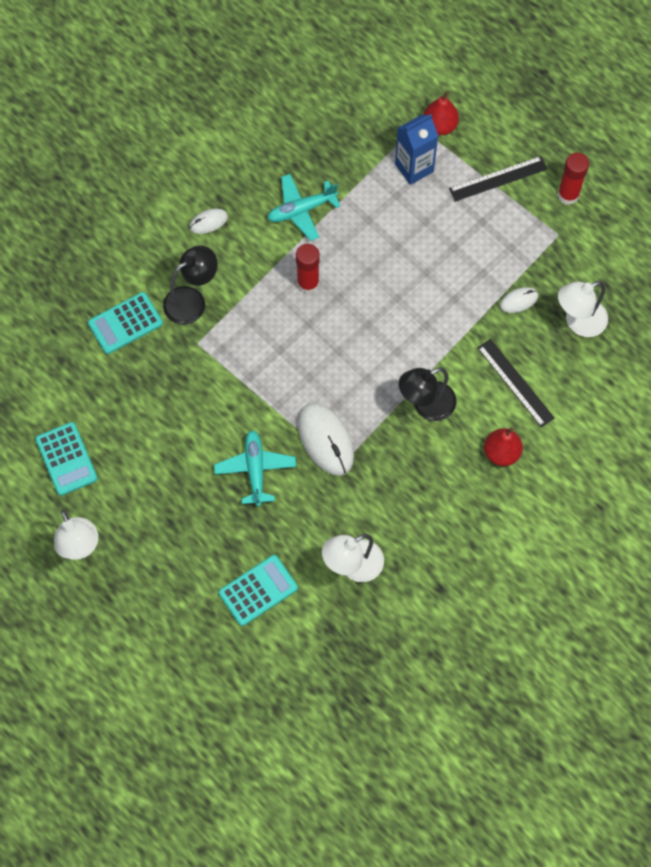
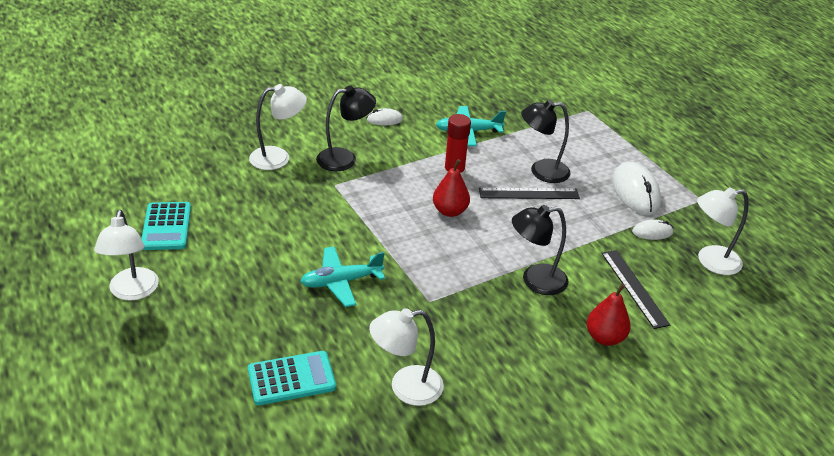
camera: 15 degrees right, 30 degrees down
turquoise calculator [88,292,163,354] -> white lamp [249,84,307,170]
turquoise plane [214,430,296,507] -> turquoise plane turned 120 degrees counterclockwise [300,246,385,307]
white mouse [298,403,354,476] -> white mouse moved to [612,162,661,215]
blue carton [395,114,438,185] -> none
red pear [424,91,459,135] -> red pear moved to [433,159,470,217]
black ruler [449,156,547,202] -> black ruler moved to [479,188,580,199]
red glue stick [558,152,589,205] -> none
none -> black lamp [521,100,571,183]

